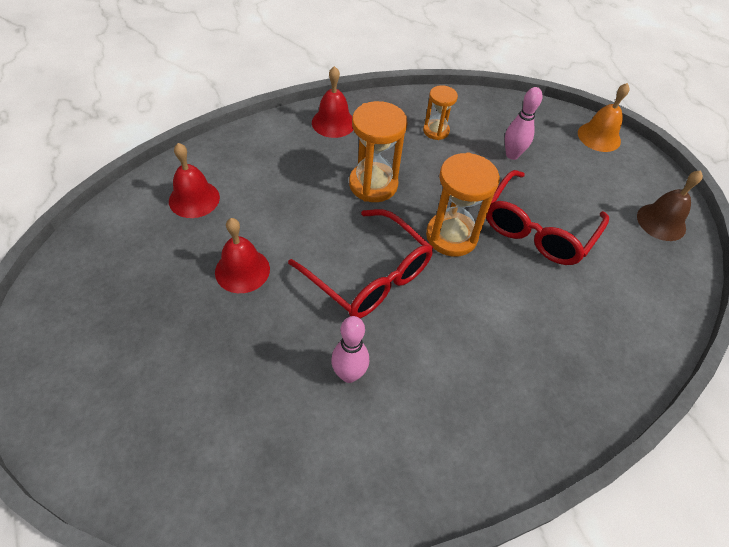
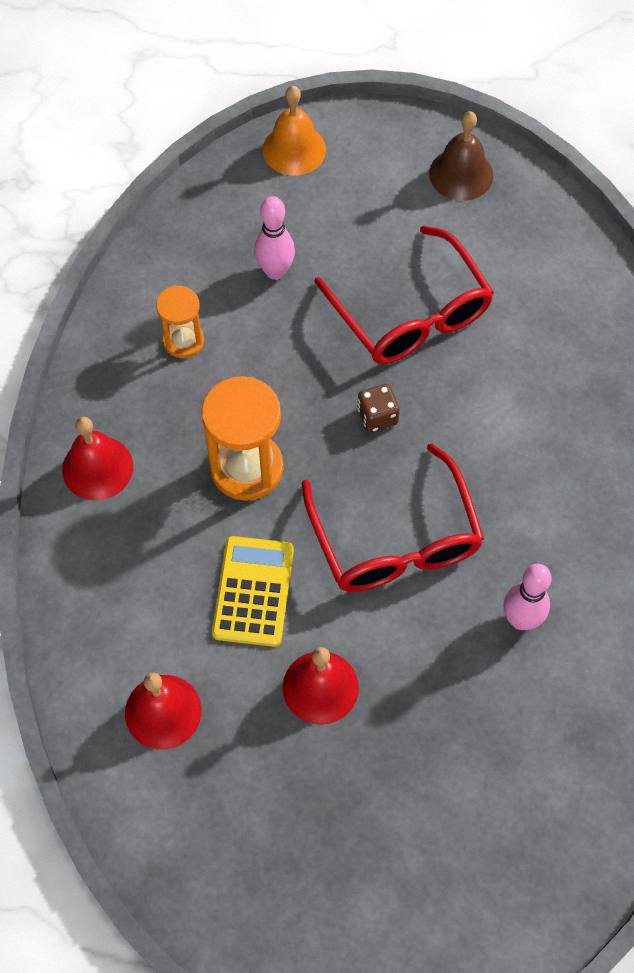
camera: 60 degrees left, 10 degrees up
red glasses [288,209,433,318] -> red glasses turned 90 degrees clockwise [302,443,484,592]
orange hourglass [426,152,500,257] -> brown dice [358,384,400,433]
none -> yellow calculator [212,536,294,647]

